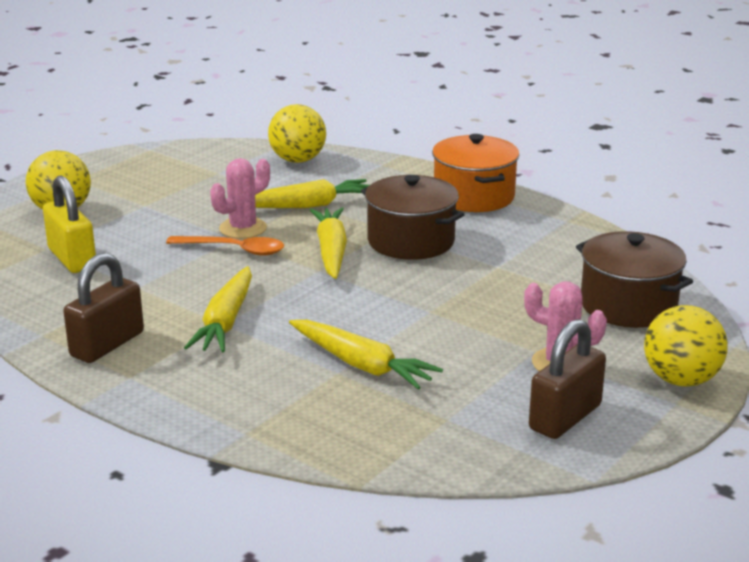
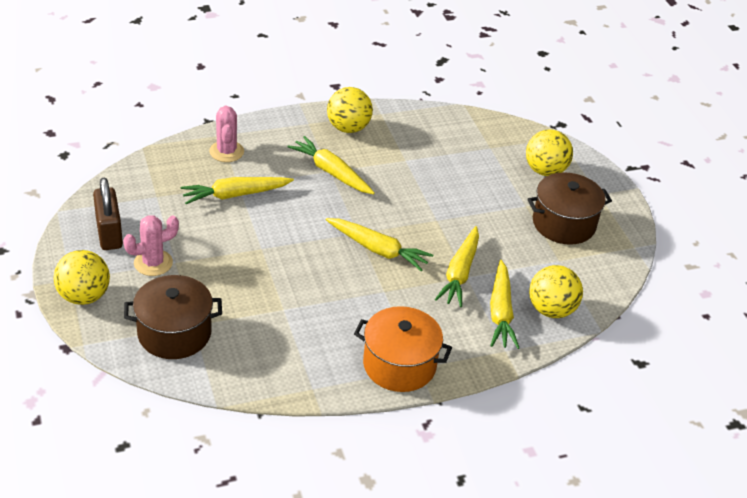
camera: 120 degrees right, 15 degrees up
yellow padlock [43,175,96,273] -> none
brown padlock [63,253,144,363] -> yellow ball [327,87,373,133]
orange spoon [166,236,284,256] -> none
pink cactus [210,158,270,239] -> pink cactus moved to [209,106,244,162]
brown pot [361,175,465,260] -> brown pot moved to [527,172,612,245]
none -> yellow carrot [490,260,519,349]

